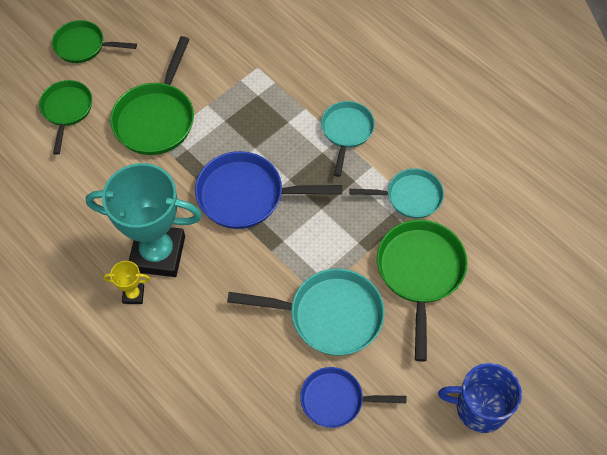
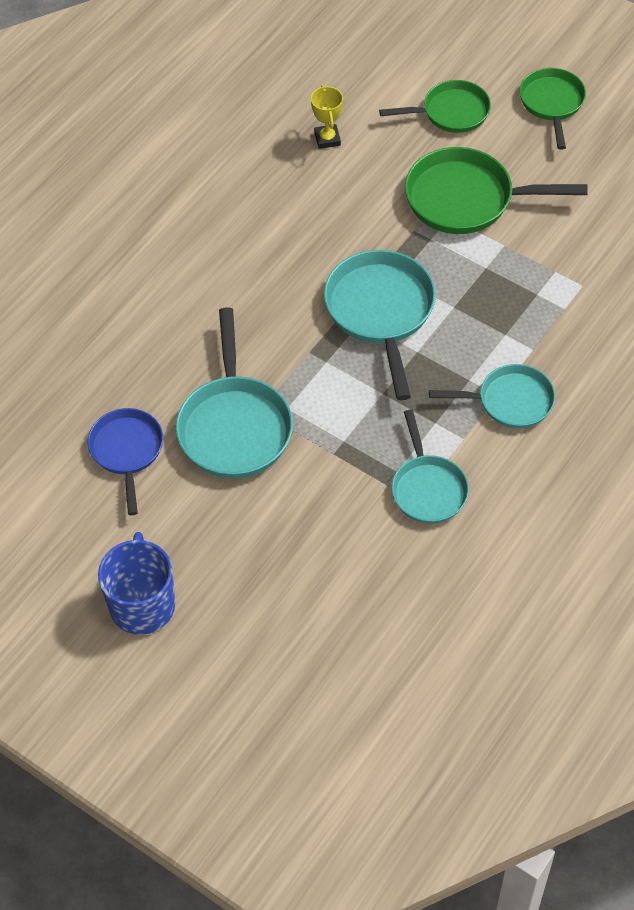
camera: 80 degrees right, 5 degrees down
turquoise trophy [86,163,202,277] -> none
yellow trophy [103,261,151,304] -> yellow trophy moved to [311,85,343,149]
blue pan [195,151,342,229] -> turquoise pan [324,250,436,401]
green pan [377,220,467,362] -> none

